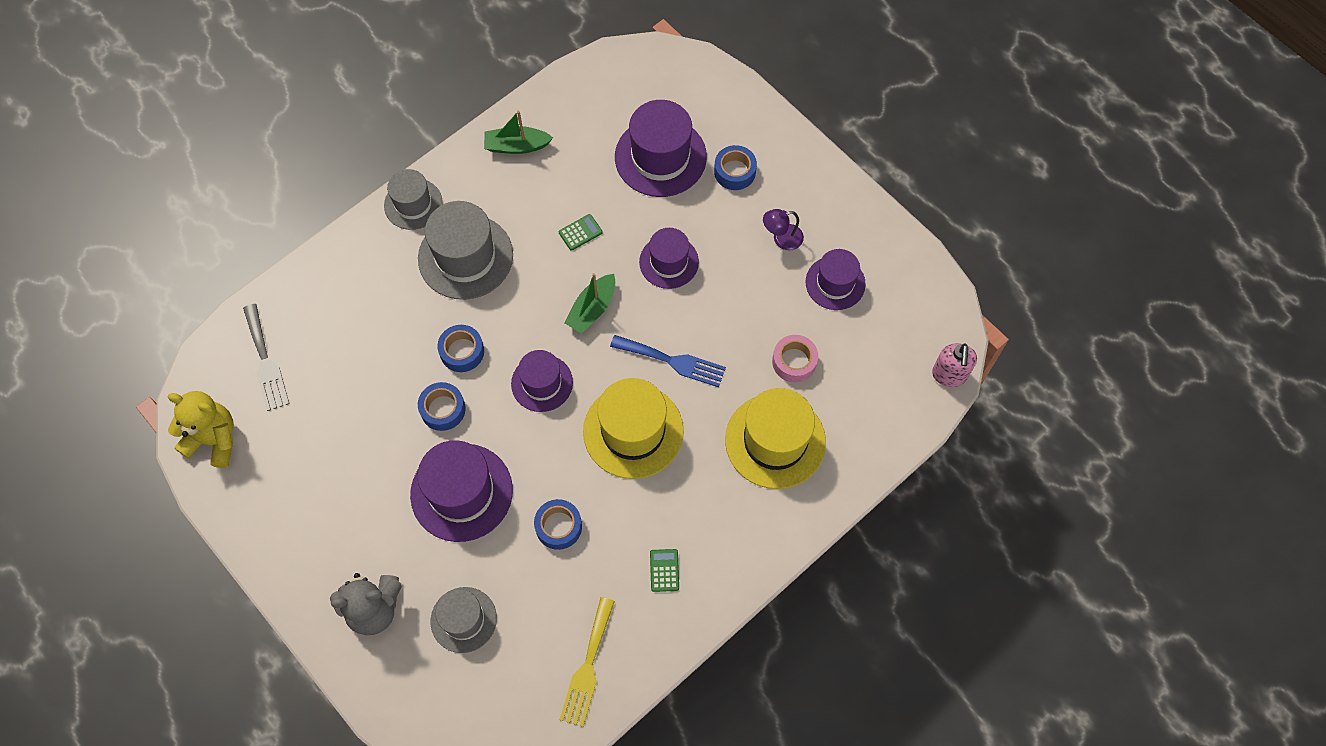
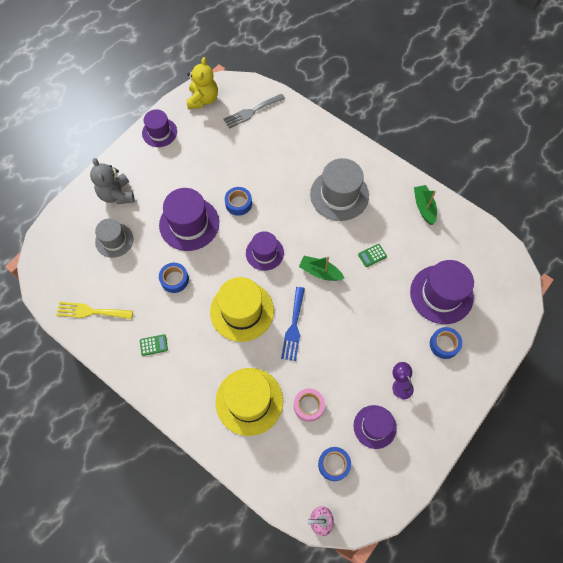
camera: 80 degrees right, 0 degrees up
grey hat [384,169,443,230] -> none
blue tape [437,325,484,372] -> blue tape moved to [318,447,351,481]
green calculator [559,214,603,251] -> green calculator turned 105 degrees clockwise [358,244,387,267]
purple hat [639,228,699,289] -> purple hat moved to [142,109,177,147]

